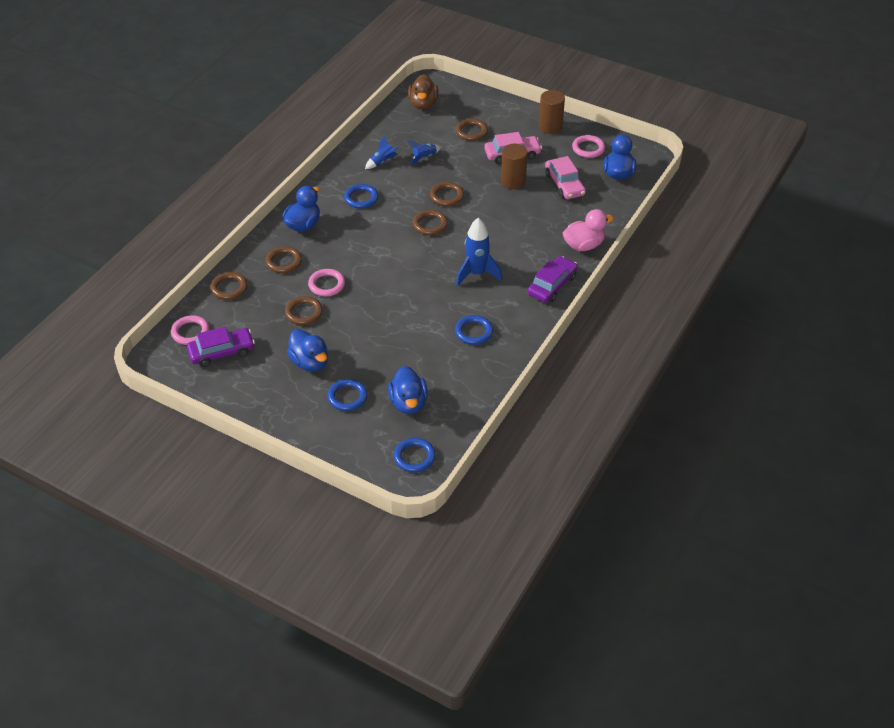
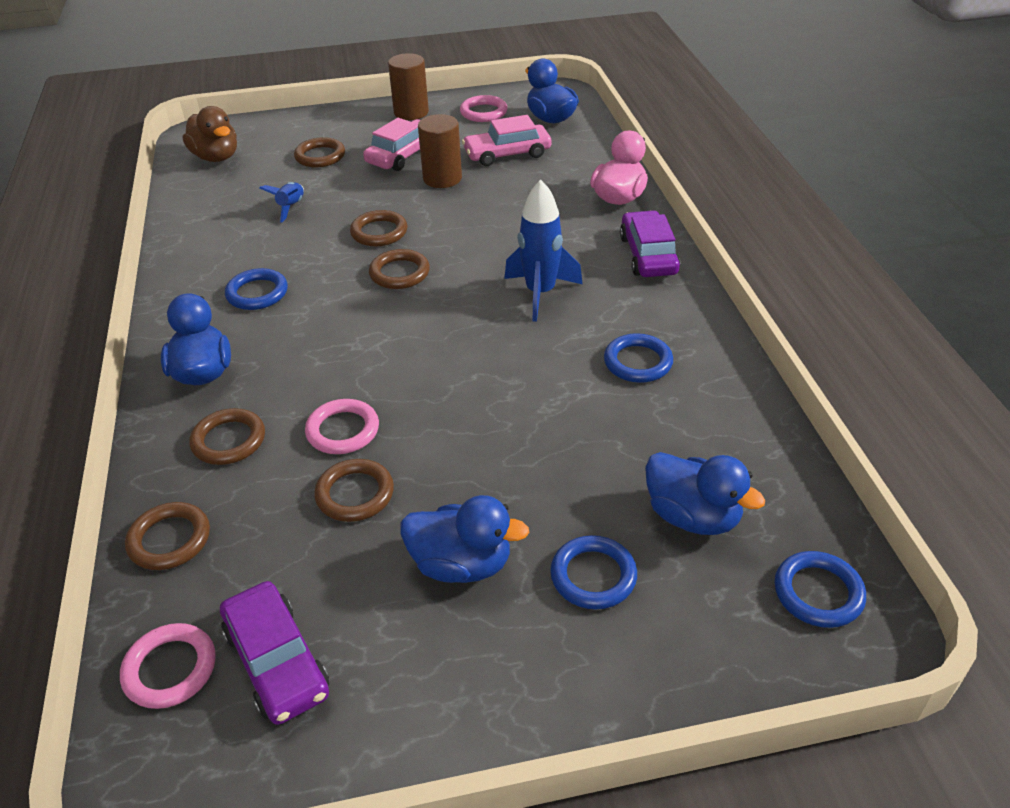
camera: 40 degrees left, 5 degrees down
purple car [187,327,255,367] -> purple car turned 120 degrees clockwise [220,581,329,725]
blue rocket [365,136,399,169] -> none
pink car [545,156,586,199] -> pink car turned 135 degrees clockwise [462,115,551,166]

